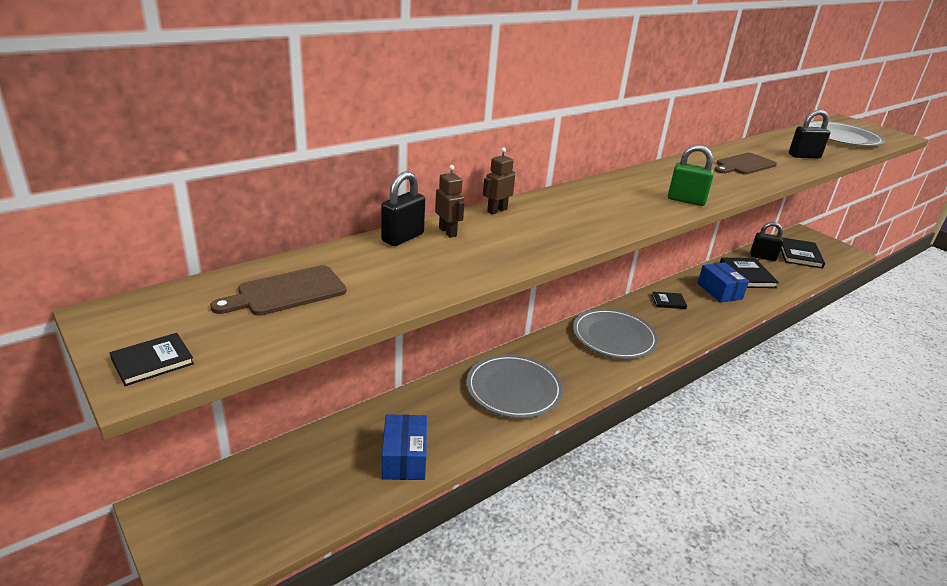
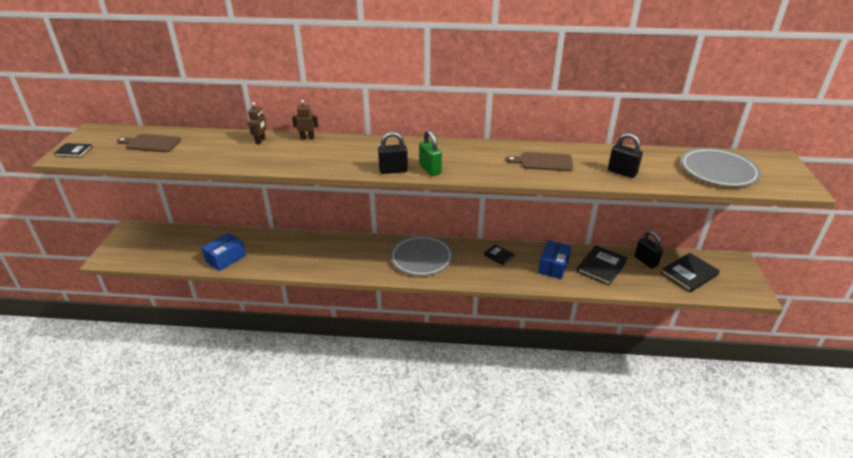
camera: 45 degrees right, 5 degrees up
black padlock [381,171,425,246] -> black padlock moved to [378,132,408,174]
grey plate [466,354,563,418] -> none

